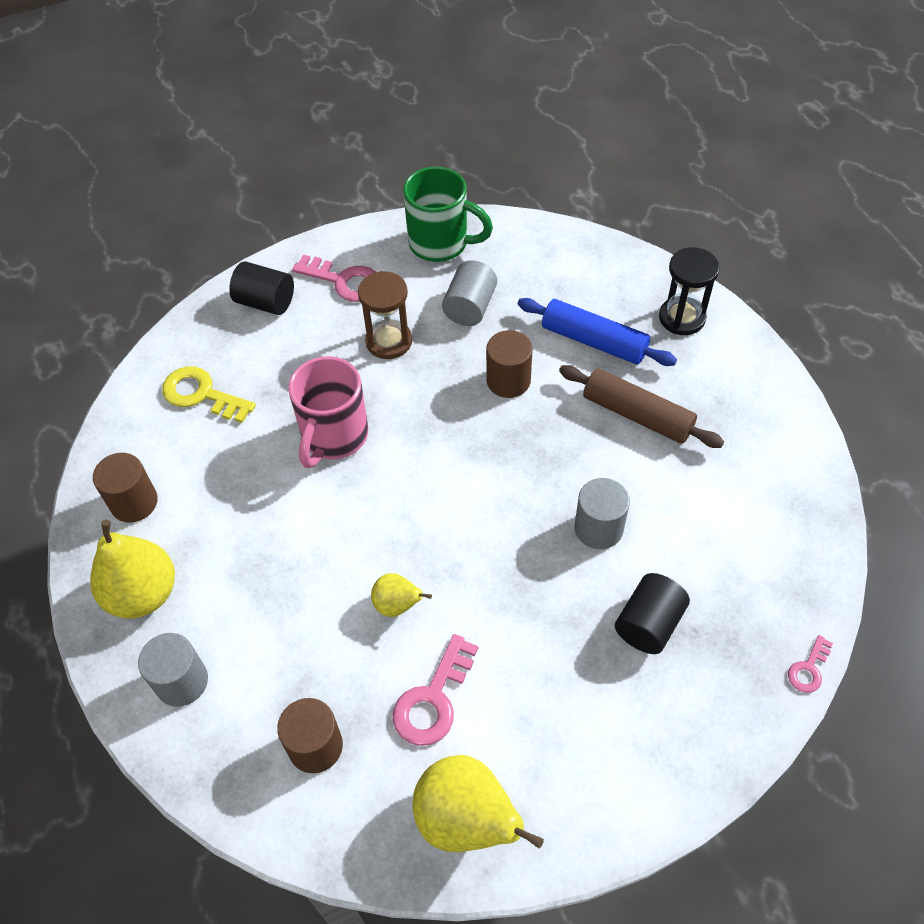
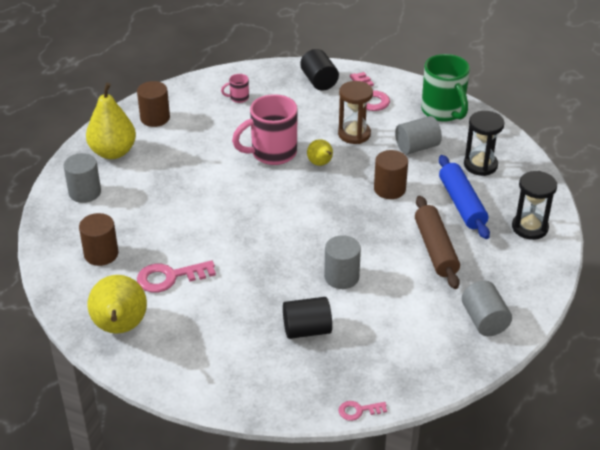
camera: 45 degrees right, 15 degrees down
yellow key [162,366,256,423] -> pink mug [221,74,249,103]
yellow pear [371,573,432,617] -> yellow pear moved to [307,139,333,166]
none -> grey cylinder [462,281,512,336]
none -> black hourglass [464,111,504,176]

